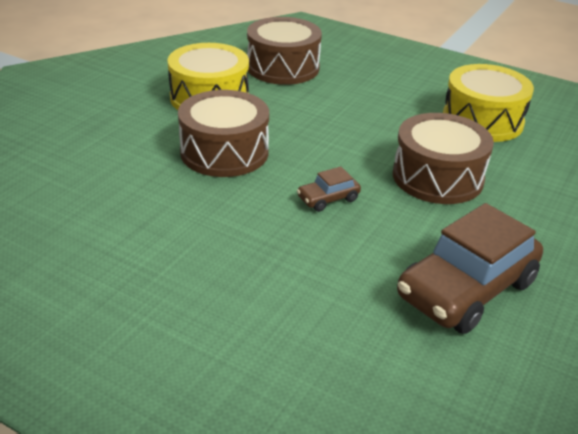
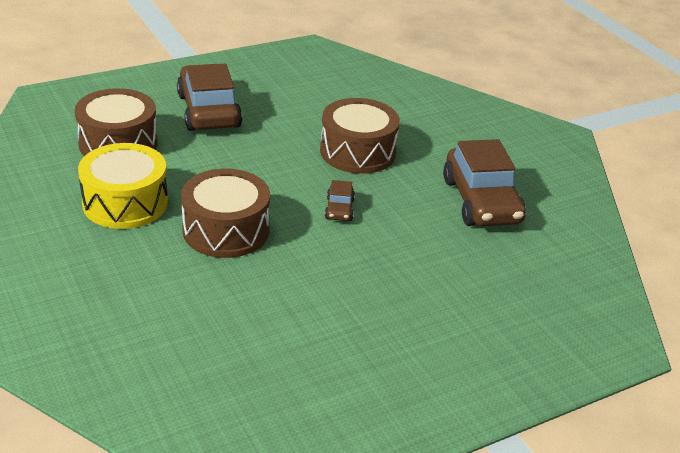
camera: 60 degrees left, 0 degrees up
yellow drum [443,64,534,142] -> none
none -> brown car [177,64,242,131]

